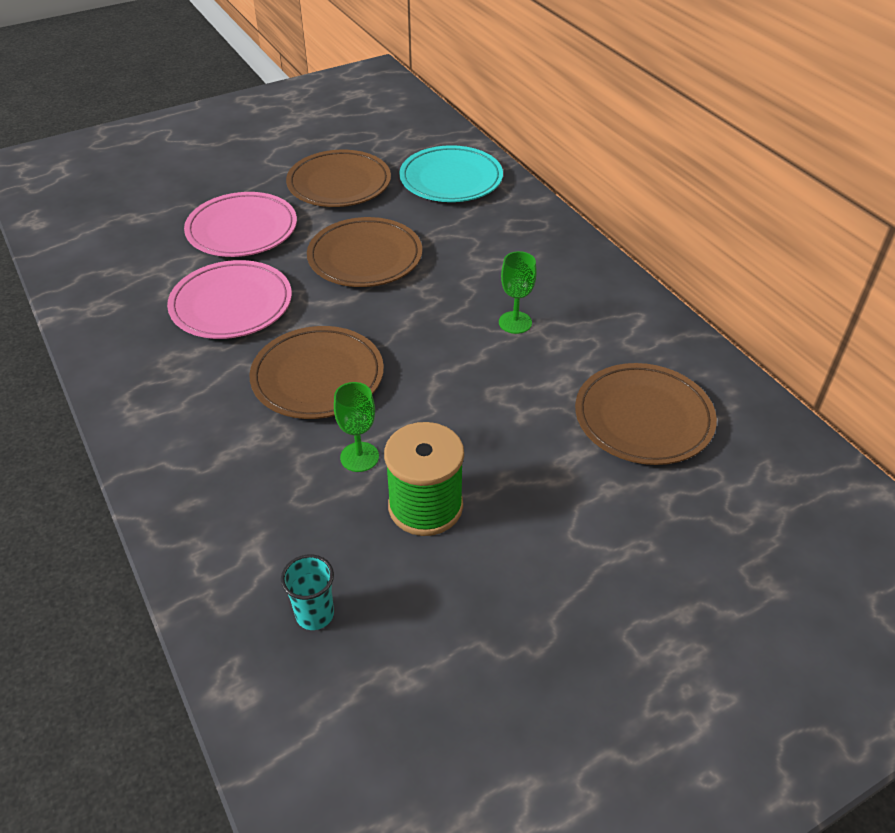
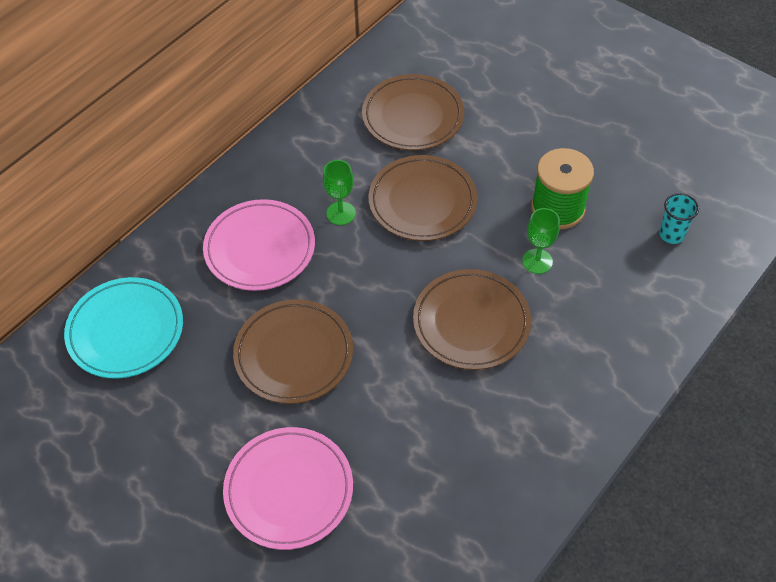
camera: 110 degrees left, 10 degrees up
pink plate [167,260,292,339] -> pink plate moved to [203,199,315,291]
brown plate [286,150,391,207] -> brown plate moved to [369,155,477,241]

